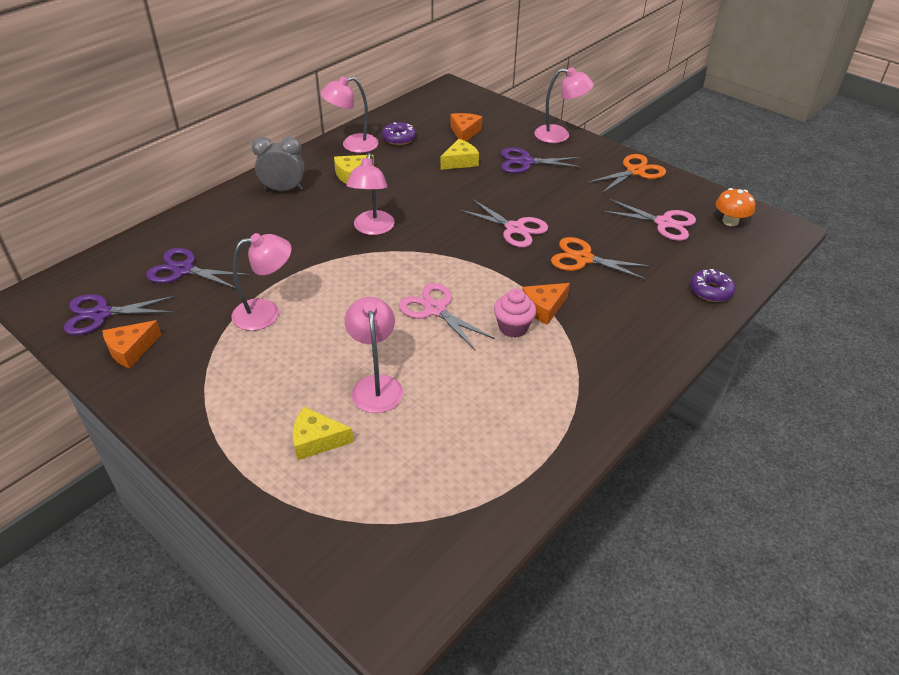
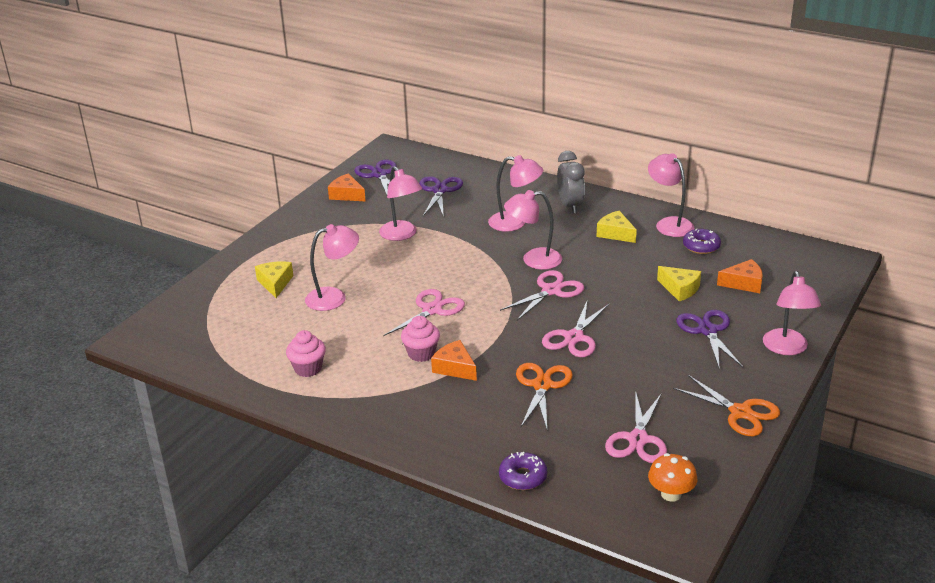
camera: 80 degrees right, 10 degrees down
none -> pink cupcake [286,330,326,377]
none -> pink lamp [488,155,543,232]
none -> pink scissors [500,270,584,320]

